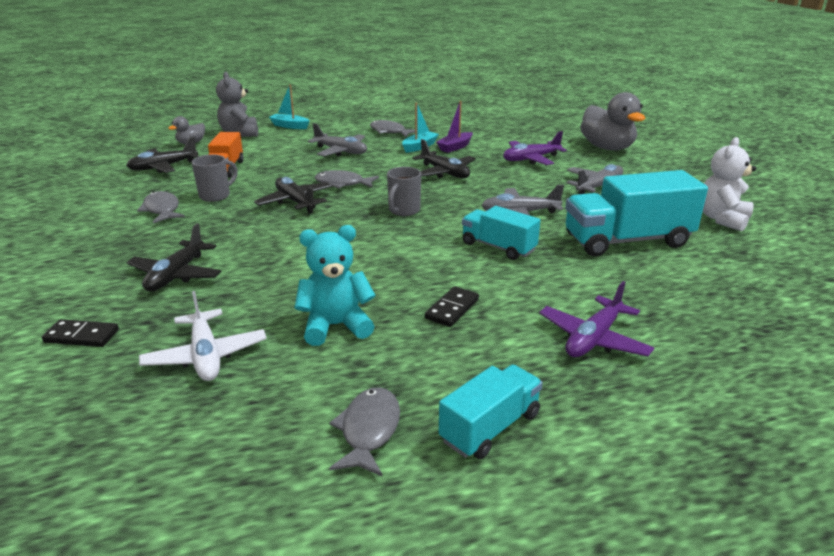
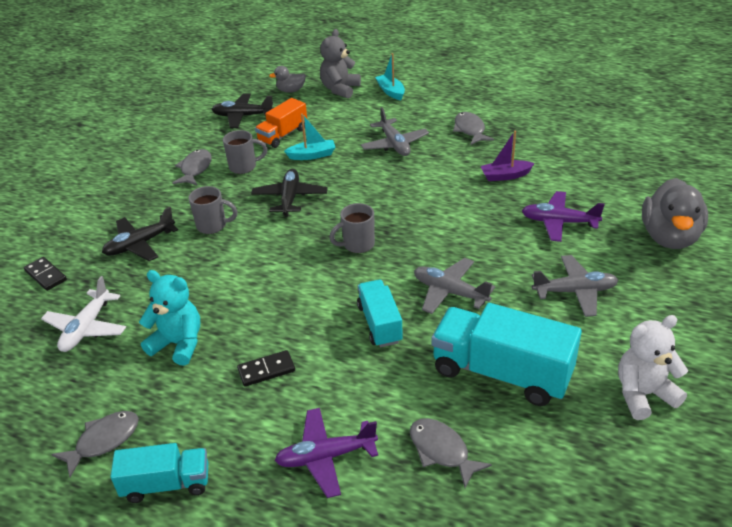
camera: 40 degrees right, 10 degrees up
grey fish [315,170,379,188] -> grey fish moved to [410,418,492,488]
turquoise boat [402,103,439,153] -> turquoise boat moved to [284,113,336,160]
black plane [412,139,476,178] -> none
none -> grey mug [189,186,238,234]

